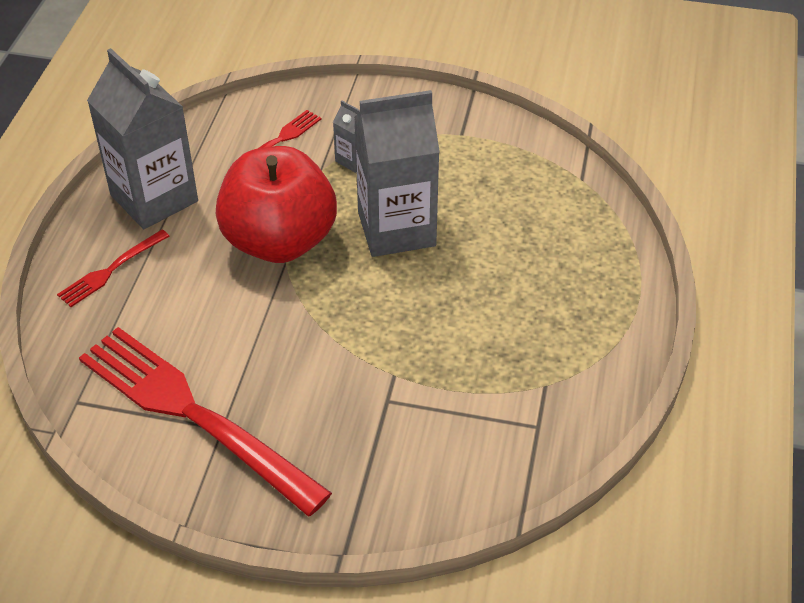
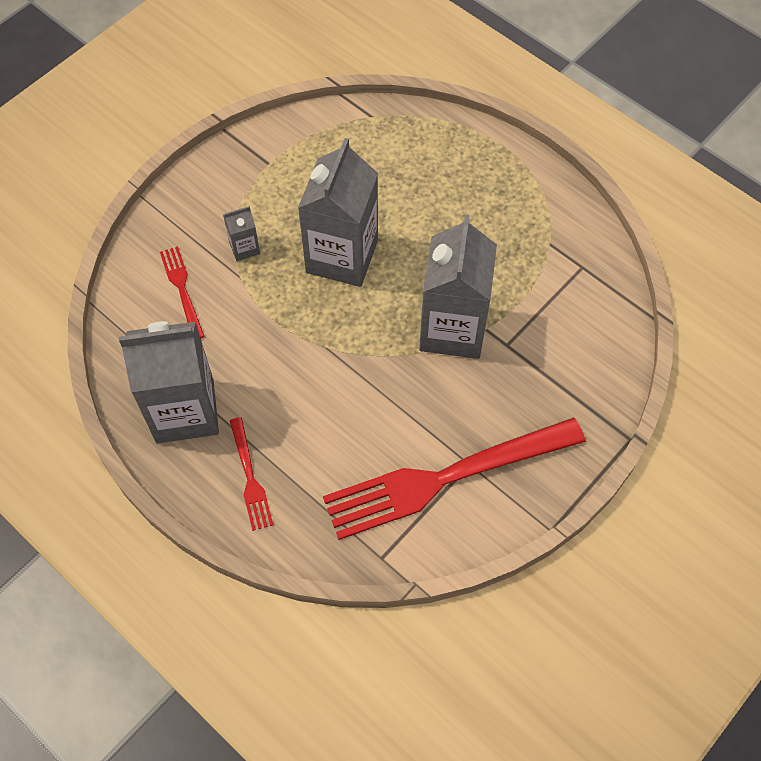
camera: 60 degrees left, 15 degrees up
red apple [216,146,337,263] -> none
none -> grey carton [419,214,497,359]

